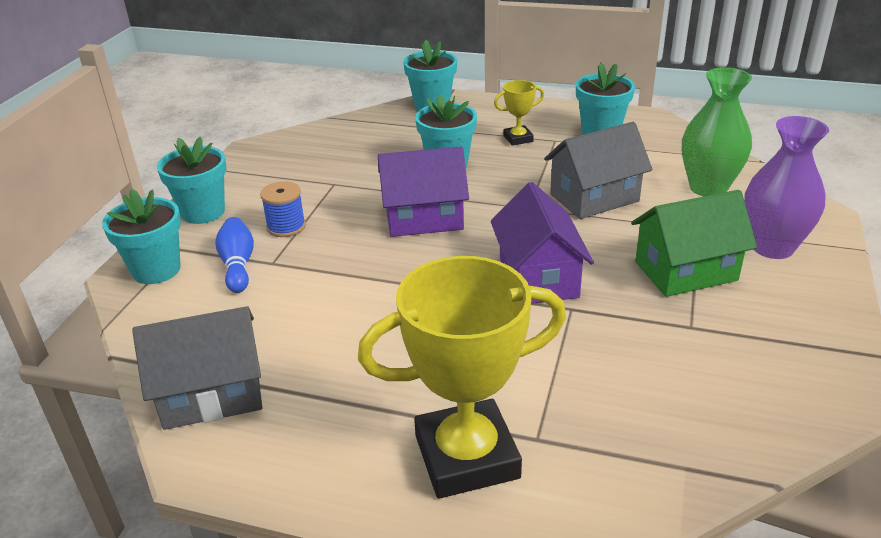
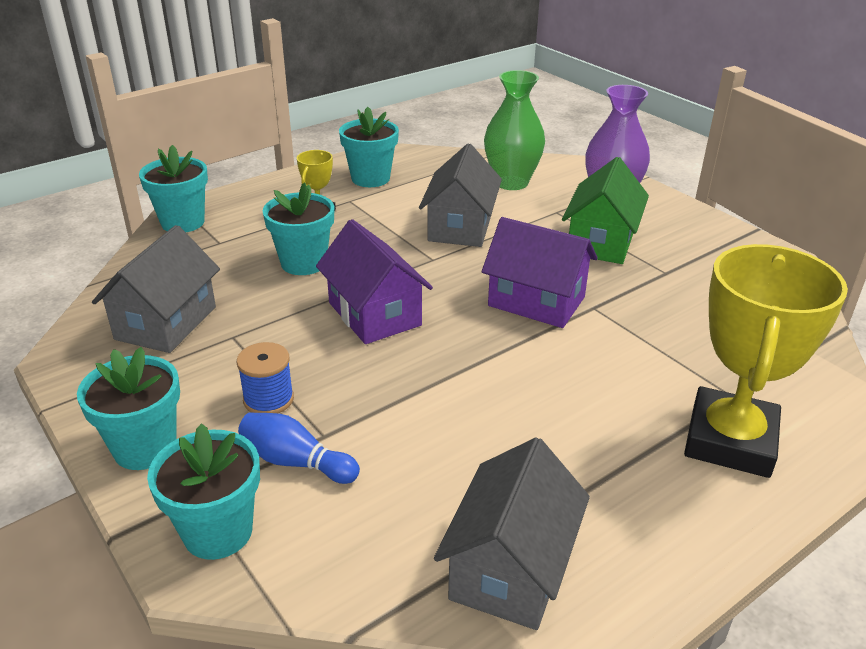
camera: 55 degrees left, 0 degrees up
purple house [378,146,469,237] -> purple house turned 60 degrees counterclockwise [316,219,433,344]
none -> grey house [92,225,220,353]

